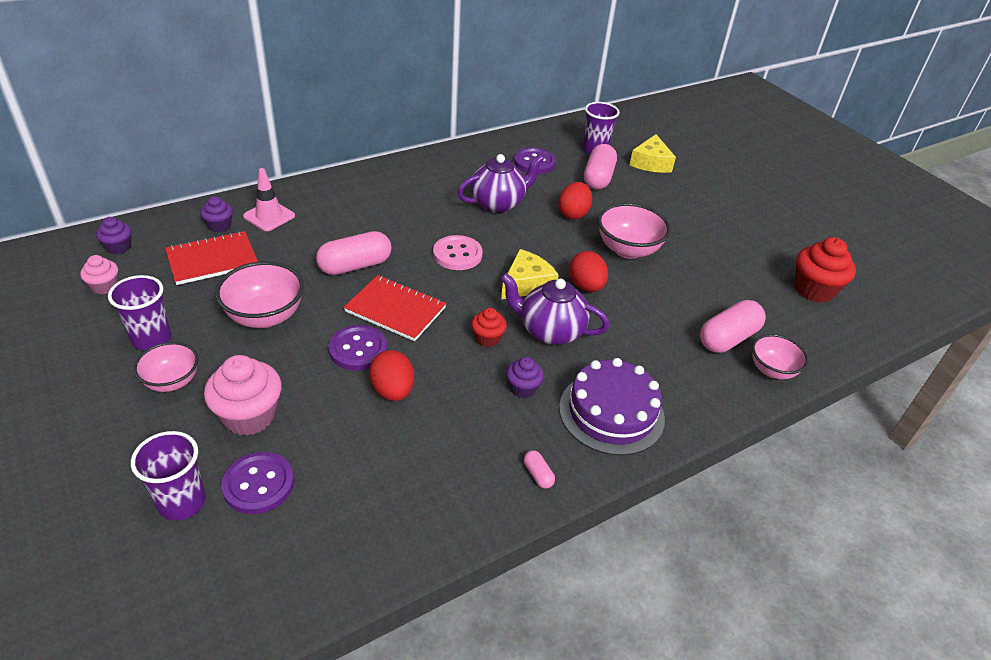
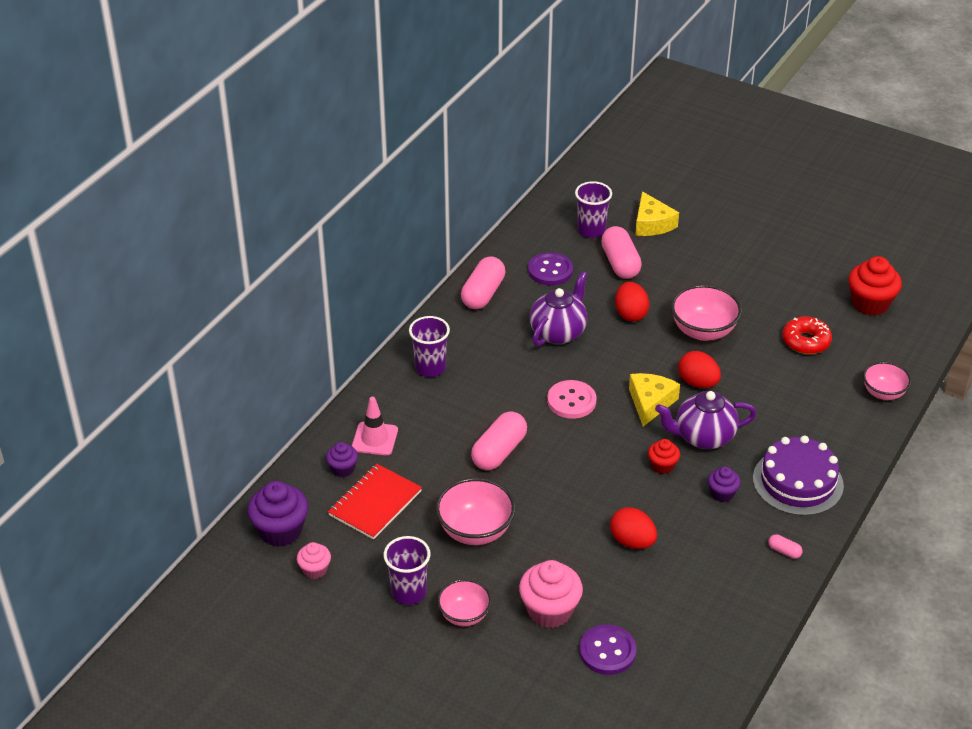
camera: 25 degrees left, 0 degrees up
purple cupcake [96,217,132,254] -> purple cupcake [247,481,308,547], size x1.80
purple cup [131,431,206,521] -> purple cup moved to [409,316,450,377]
purple button [328,325,387,370] -> none
red notebook [344,275,446,341] -> none
pink capsule [700,300,766,353] -> pink capsule moved to [461,256,505,309]
none -> red donut [782,316,832,354]

